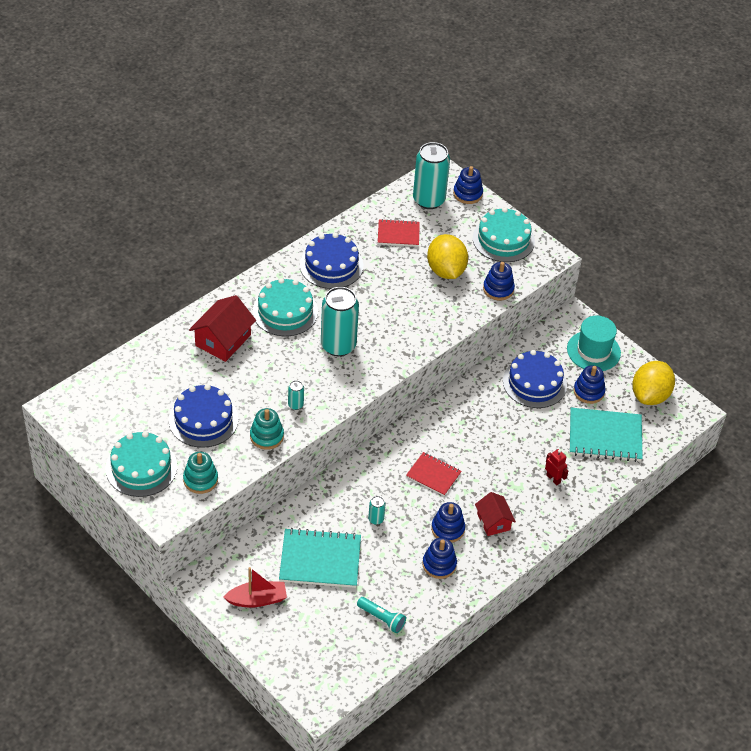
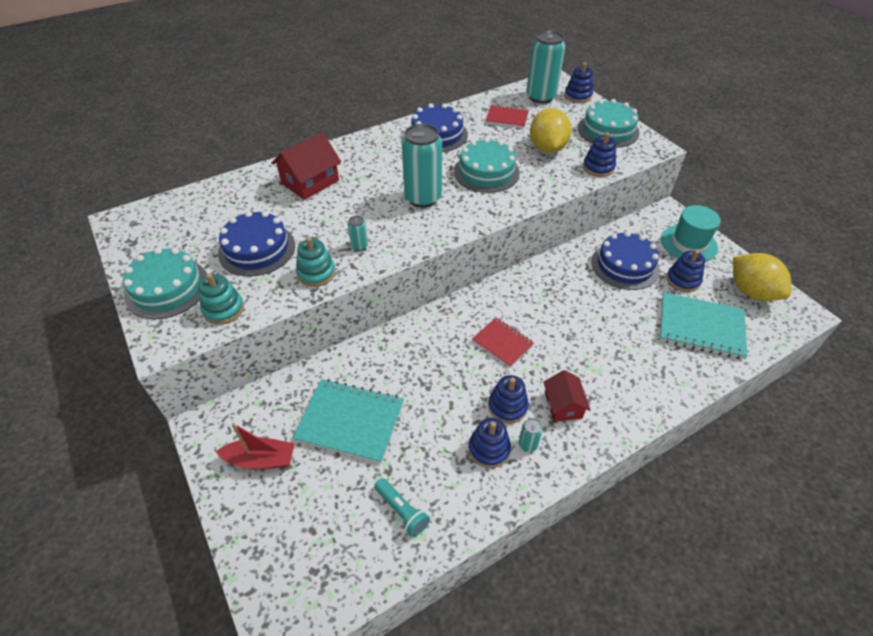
camera: 15 degrees right, 0 degrees up
turquoise cake [253,278,318,336] -> turquoise cake moved to [454,138,520,193]
turquoise can [368,496,385,525] -> turquoise can moved to [519,418,543,452]
red robot [545,449,569,486] -> none
yellow lemon [632,361,675,405] -> yellow lemon turned 75 degrees counterclockwise [733,253,791,301]

